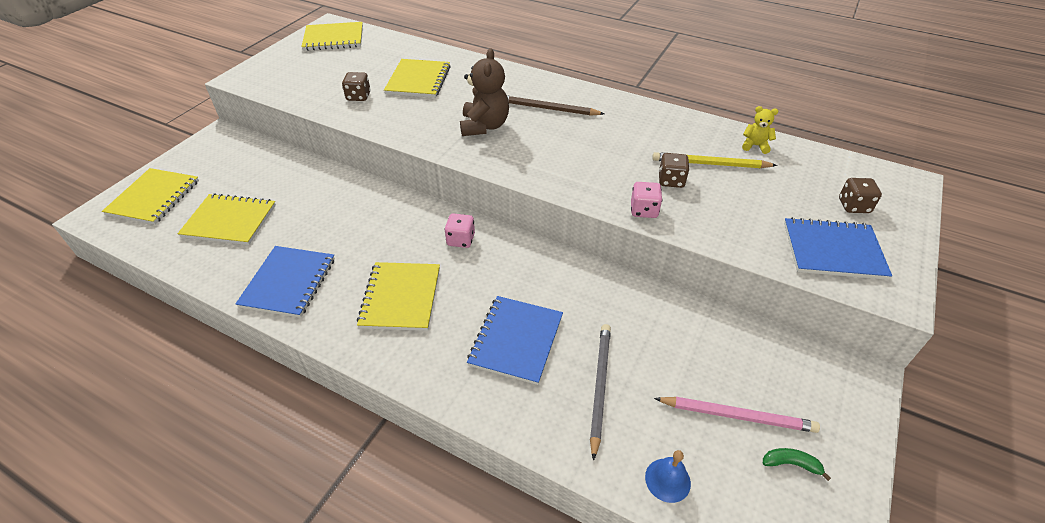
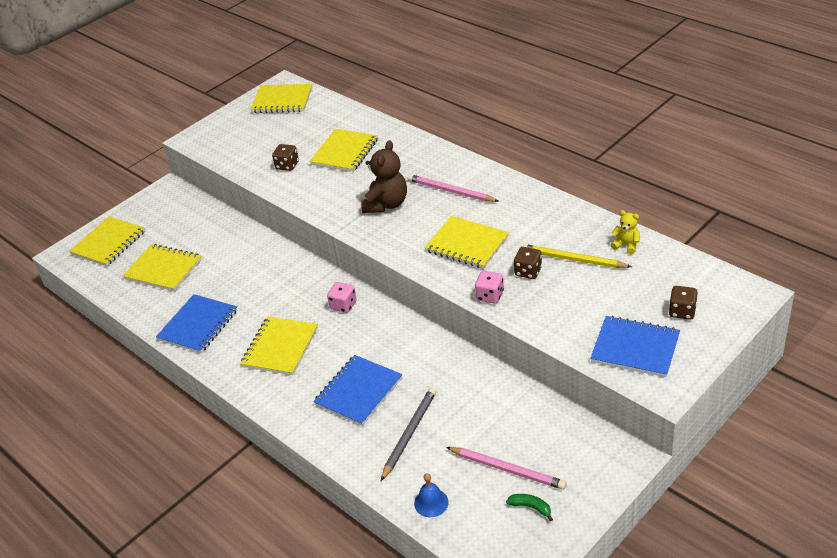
camera: 20 degrees right, 5 degrees down
brown pencil [507,95,605,116] -> pink pencil [408,174,498,202]
none -> yellow notebook [425,216,509,269]

